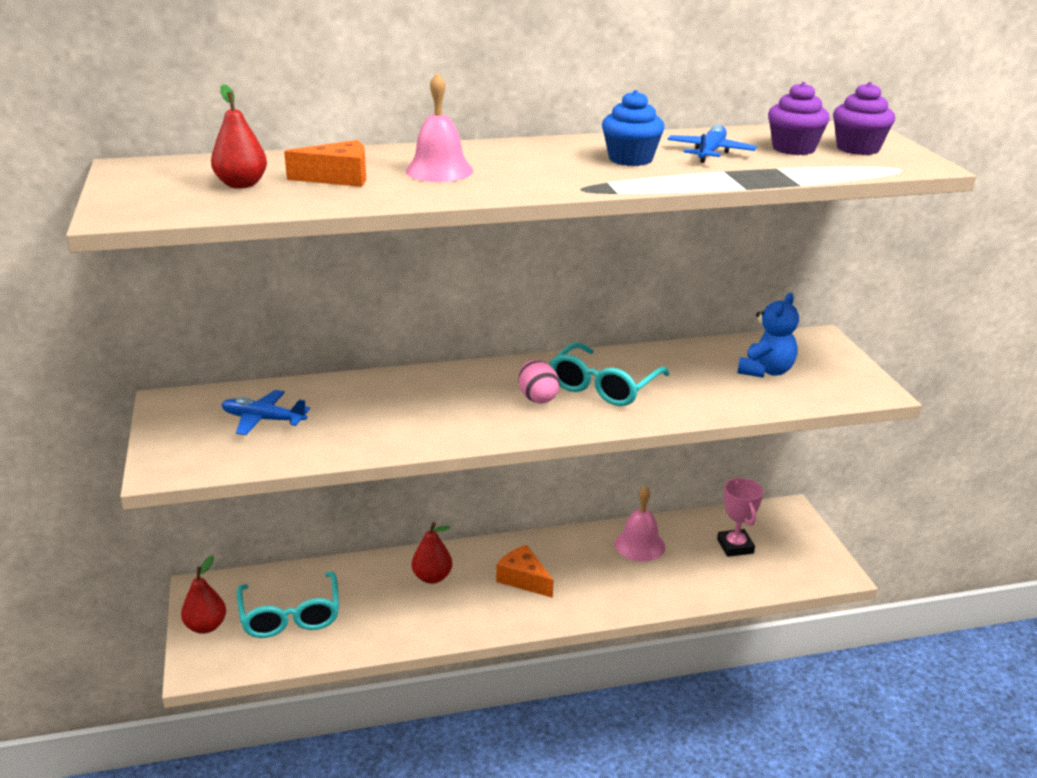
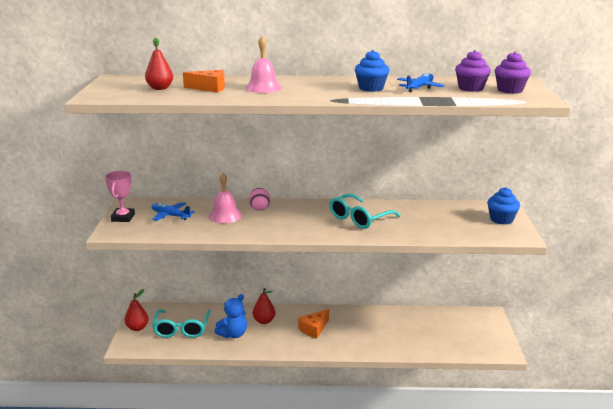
camera: 15 degrees right, 5 degrees down
orange cheese [496,545,553,598] -> orange cheese turned 105 degrees counterclockwise [298,309,329,338]
pink egg [519,360,560,403] -> pink egg moved to [249,188,270,211]
pink bell [615,486,665,562] -> pink bell moved to [209,173,242,223]
pink trophy [717,478,764,557] -> pink trophy moved to [105,171,135,222]
blue teddy bear [738,293,799,378] -> blue teddy bear moved to [215,294,247,338]
none -> blue cupcake [487,187,520,225]

